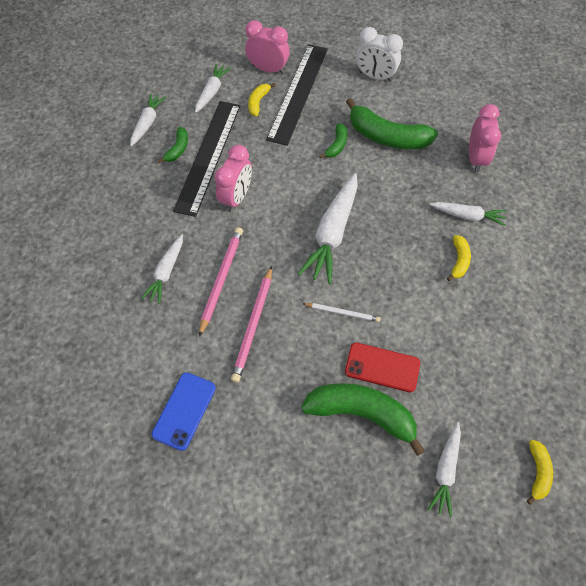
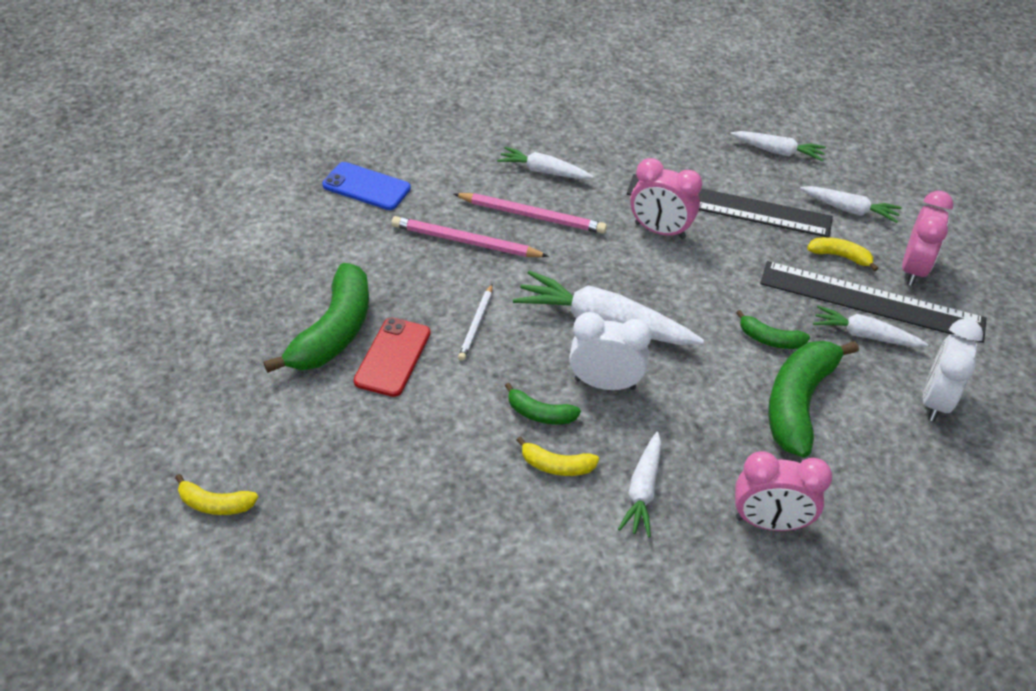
camera: 90 degrees right, 15 degrees down
green banana [158,127,188,163] -> green banana moved to [505,383,581,424]
white carrot [428,422,461,517] -> white carrot moved to [813,305,928,347]
none -> white clock [569,312,652,390]

